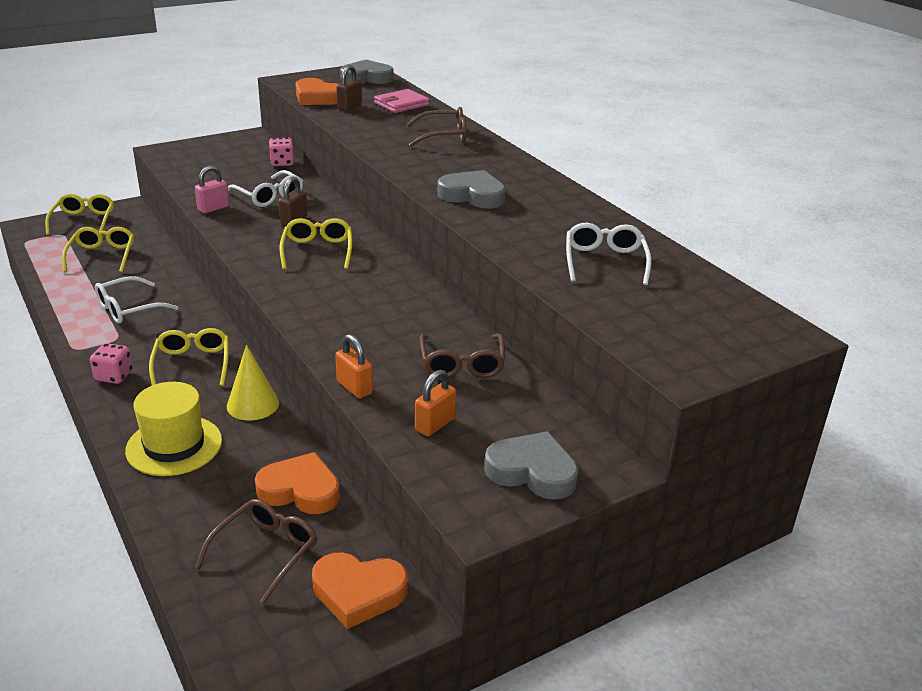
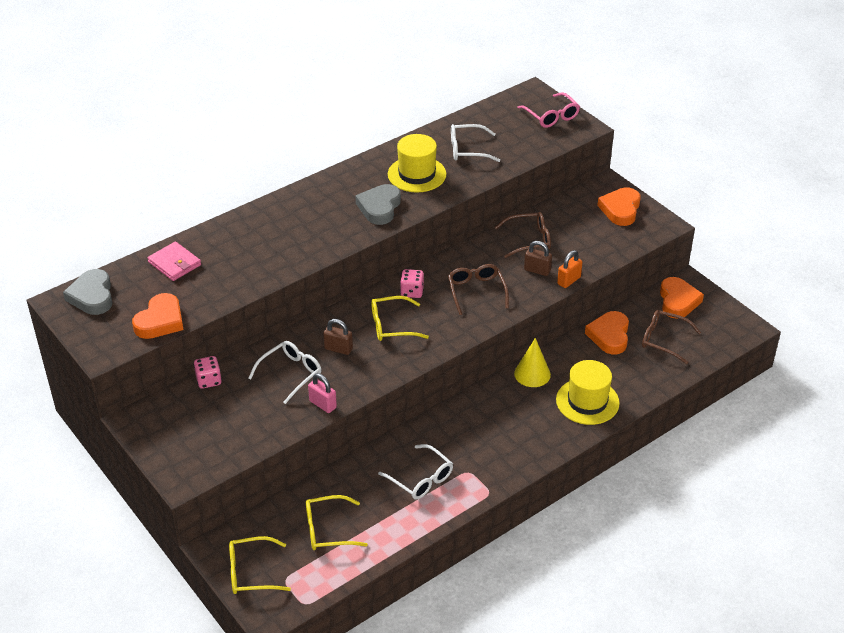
camera: 95 degrees left, 10 degrees up
pink dice [90,343,133,384] -> pink dice moved to [400,269,424,298]
yellow glasses [149,328,229,386] -> none
brown padlock [336,65,362,111] -> brown padlock moved to [524,241,552,276]
brown glasses [406,107,467,147] -> brown glasses moved to [448,264,509,315]
orange padlock [415,370,456,436] -> none
grey heart [484,431,578,500] -> orange heart [597,187,641,226]
none -> yellow hat [388,134,447,193]
none -> pink glasses [517,92,580,128]

